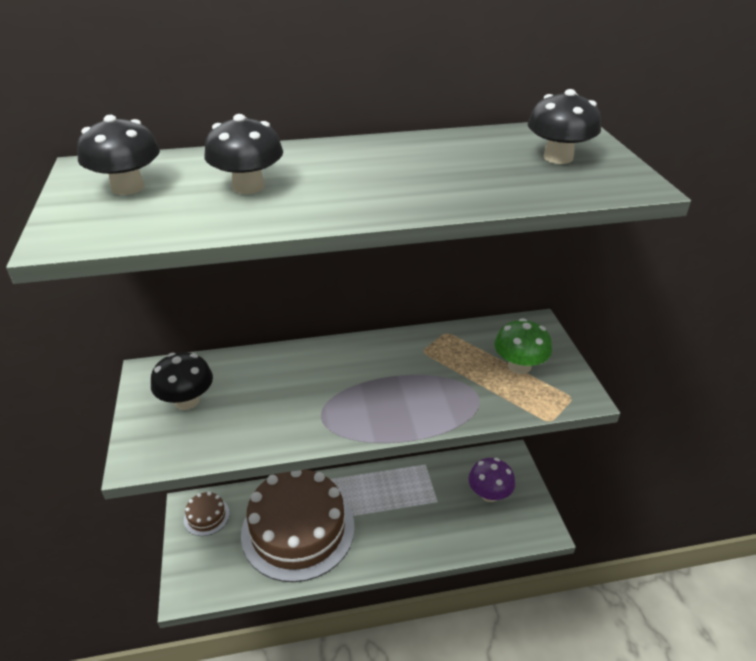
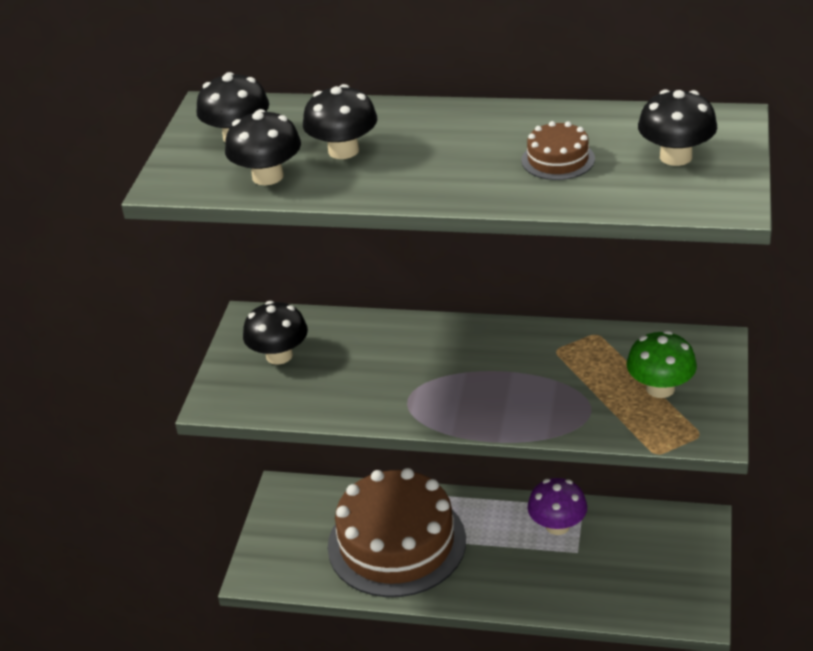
camera: 25 degrees right, 0 degrees up
brown cake [184,492,230,536] -> brown cake moved to [521,121,595,180]
purple mushroom [468,458,515,502] -> purple mushroom moved to [527,478,587,535]
none -> black mushroom [225,109,301,185]

